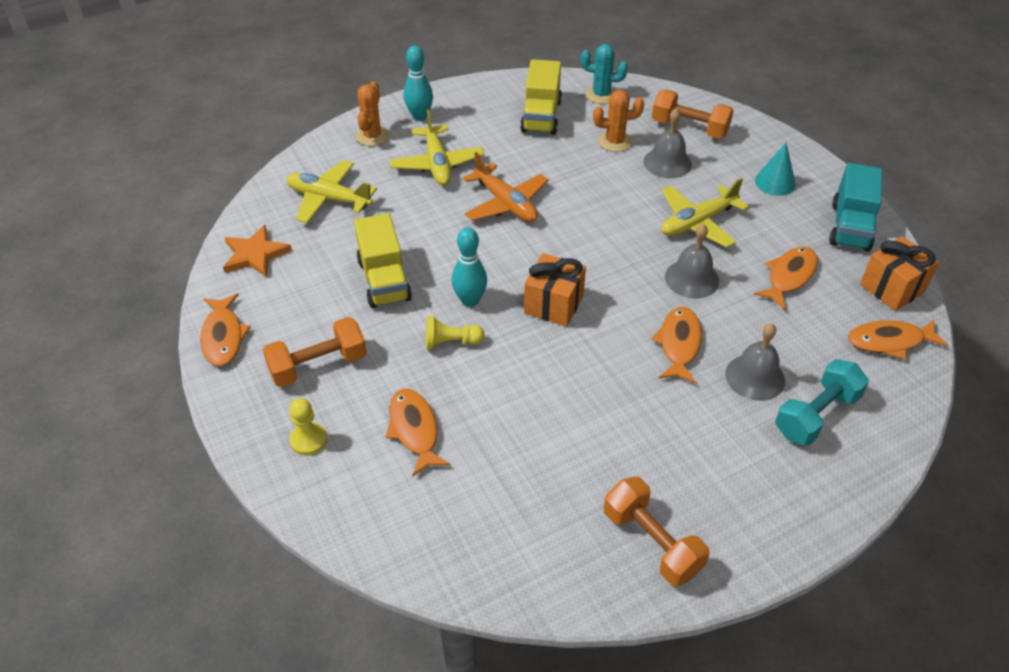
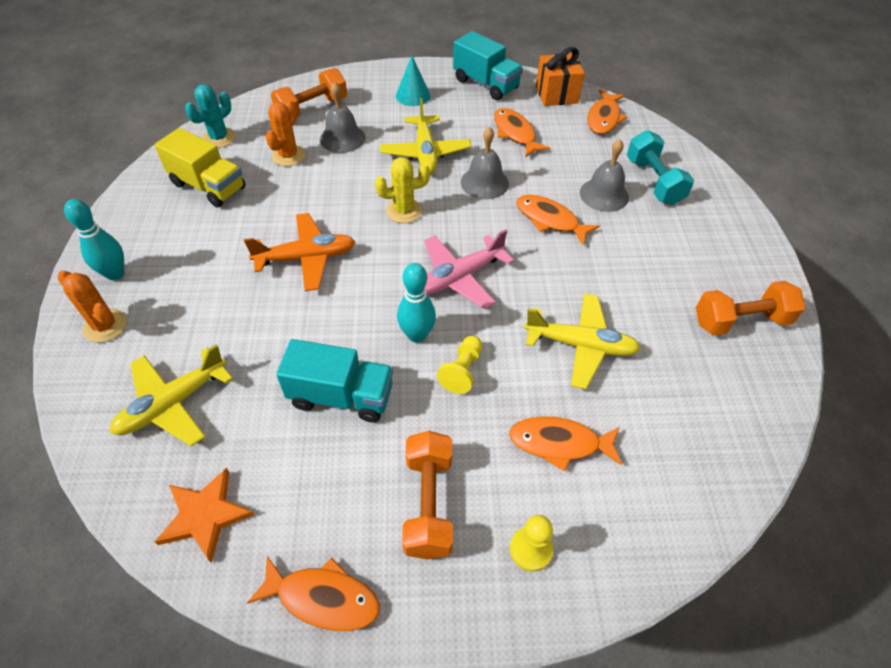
camera: 65 degrees left, 5 degrees up
yellow truck [354,213,412,308] -> turquoise truck [276,339,393,422]
yellow plane [390,109,484,185] -> yellow plane moved to [524,294,641,389]
orange gift [524,253,586,327] -> pink plane [424,229,514,309]
none -> yellow cactus [375,157,430,223]

